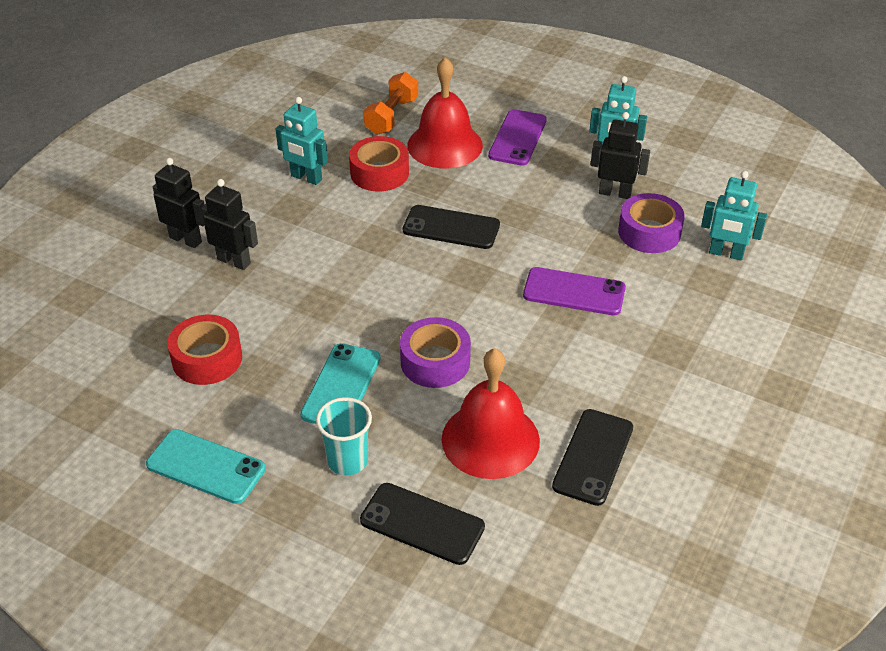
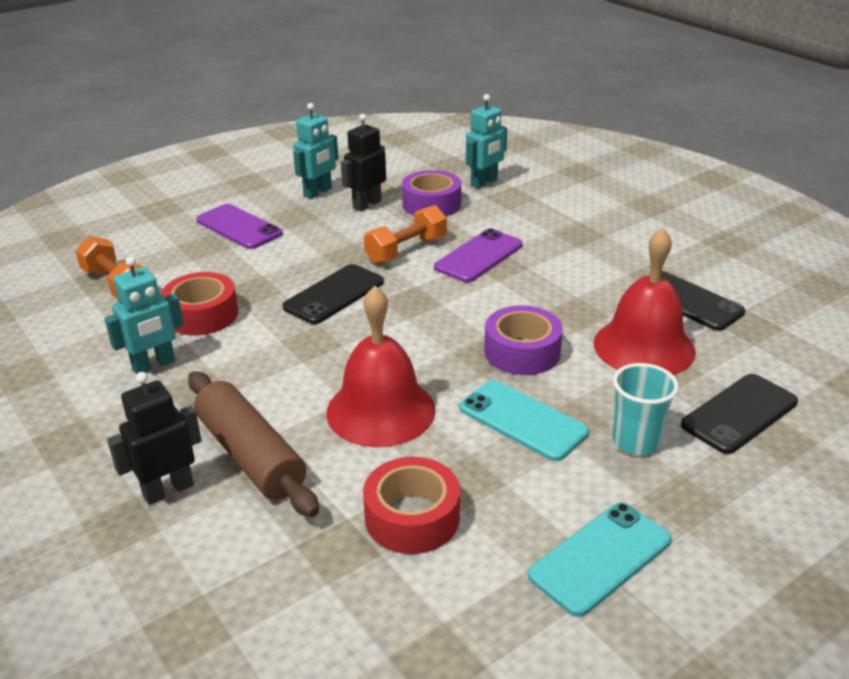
camera: 65 degrees left, 10 degrees down
black robot [201,179,258,270] -> brown rolling pin [188,371,319,517]
red bell [407,57,483,168] -> red bell moved to [326,286,436,447]
none -> orange dumbbell [364,205,447,264]

